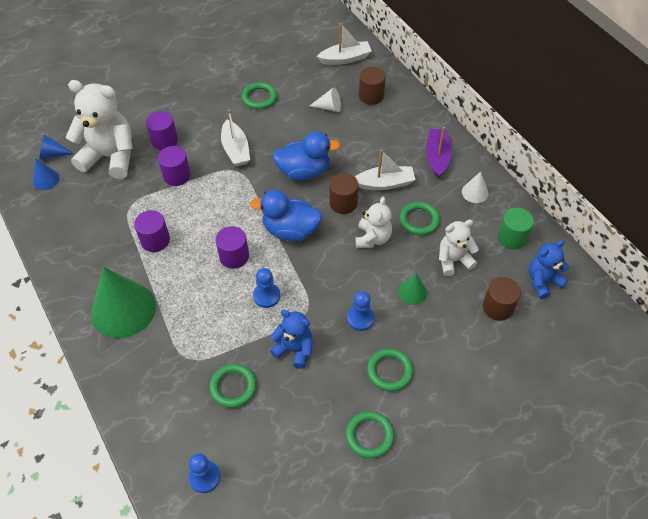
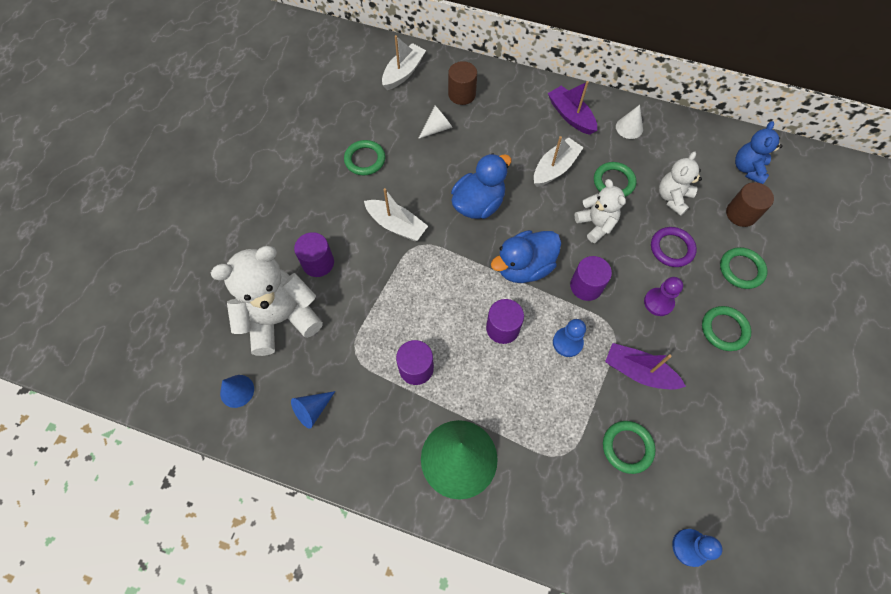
camera: 40 degrees left, 10 degrees up
blue cone [39,134,74,160] -> blue cone moved to [291,391,335,429]
purple cylinder [158,146,191,186] -> purple cylinder moved to [570,256,612,301]
blue teddy bear [270,310,312,369] -> purple boat [605,343,686,389]
brown cylinder [329,173,359,214] -> none
green ring [345,411,394,459] -> green ring moved to [720,247,768,289]
blue pawn [347,291,375,331] -> purple pawn [644,277,683,316]
green cone [398,273,427,305] -> purple ring [651,227,697,267]
green cylinder [498,208,534,249] -> none

